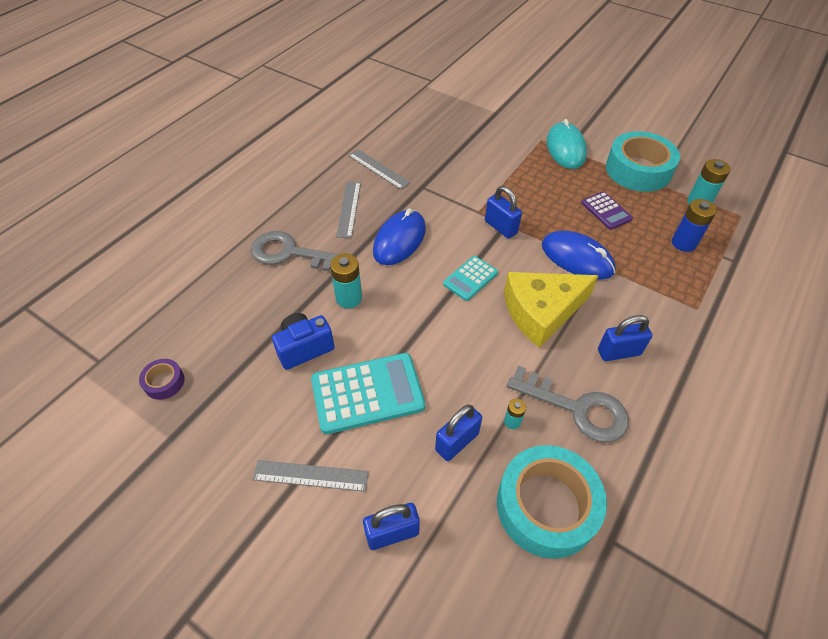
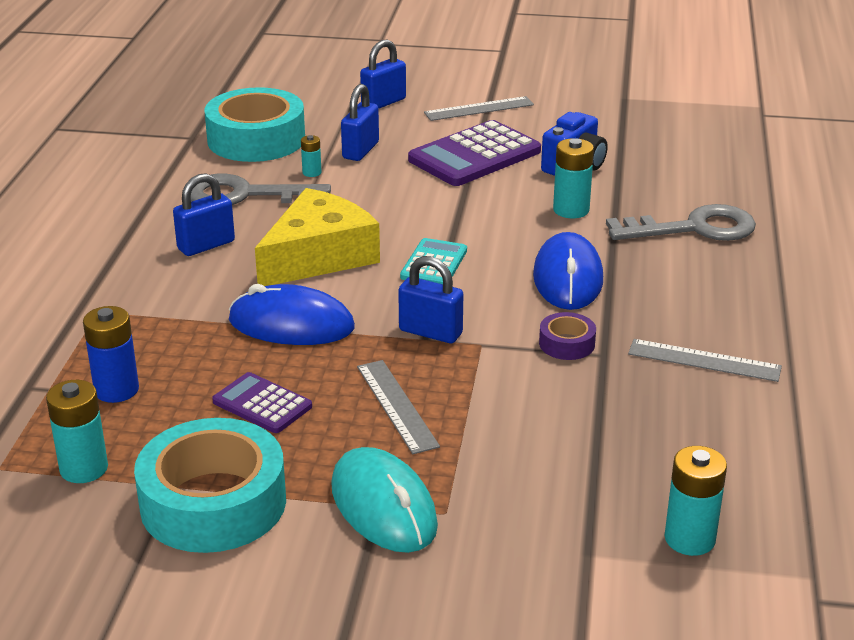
camera: 155 degrees right, 20 degrees down
purple tape [139,359,185,400] -> purple tape moved to [539,312,596,360]
turquoise calculator [311,353,425,434] -> purple calculator [408,120,541,186]
grey ruler [336,182,361,238] -> grey ruler moved to [357,360,440,454]
none -> turquoise battery [664,446,727,556]

